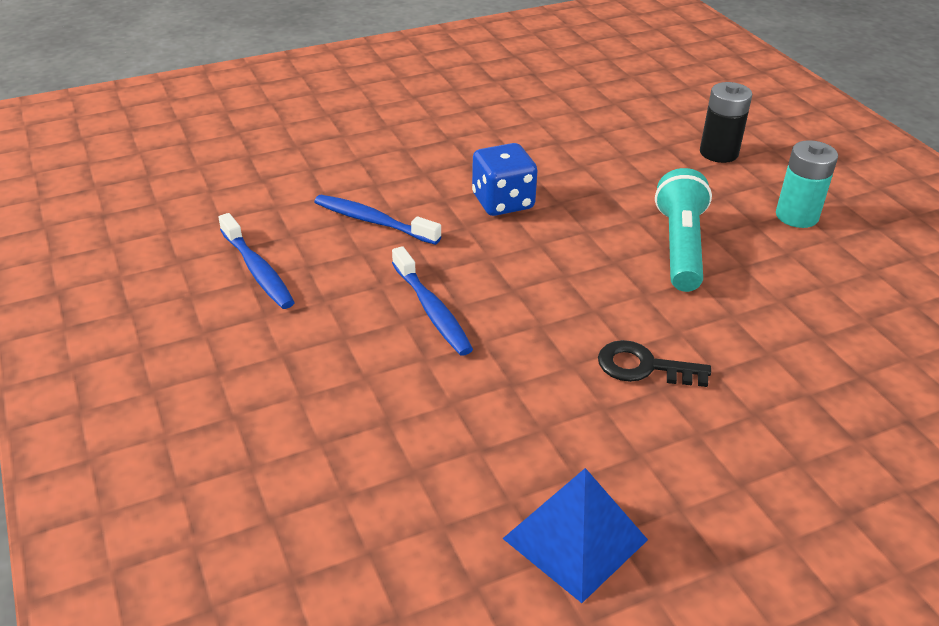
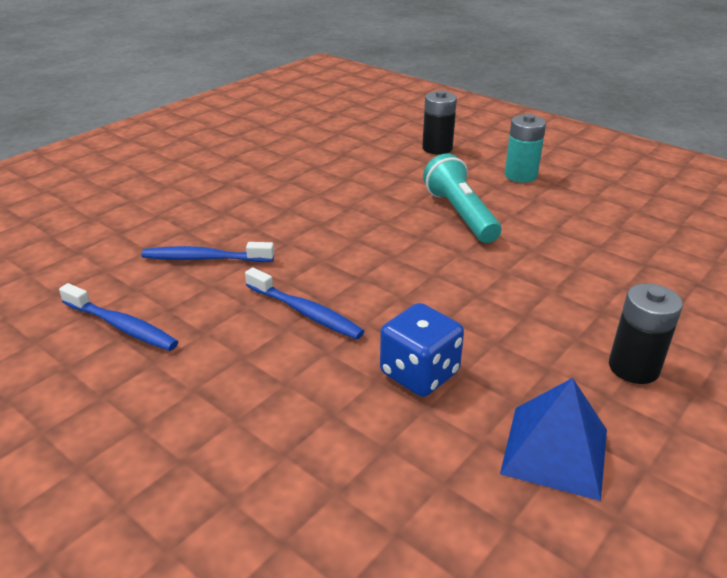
camera: 25 degrees left, 5 degrees down
blue dice [472,143,537,216] -> blue dice moved to [380,303,464,397]
black key [598,340,711,387] -> none
none -> black battery [609,283,683,384]

